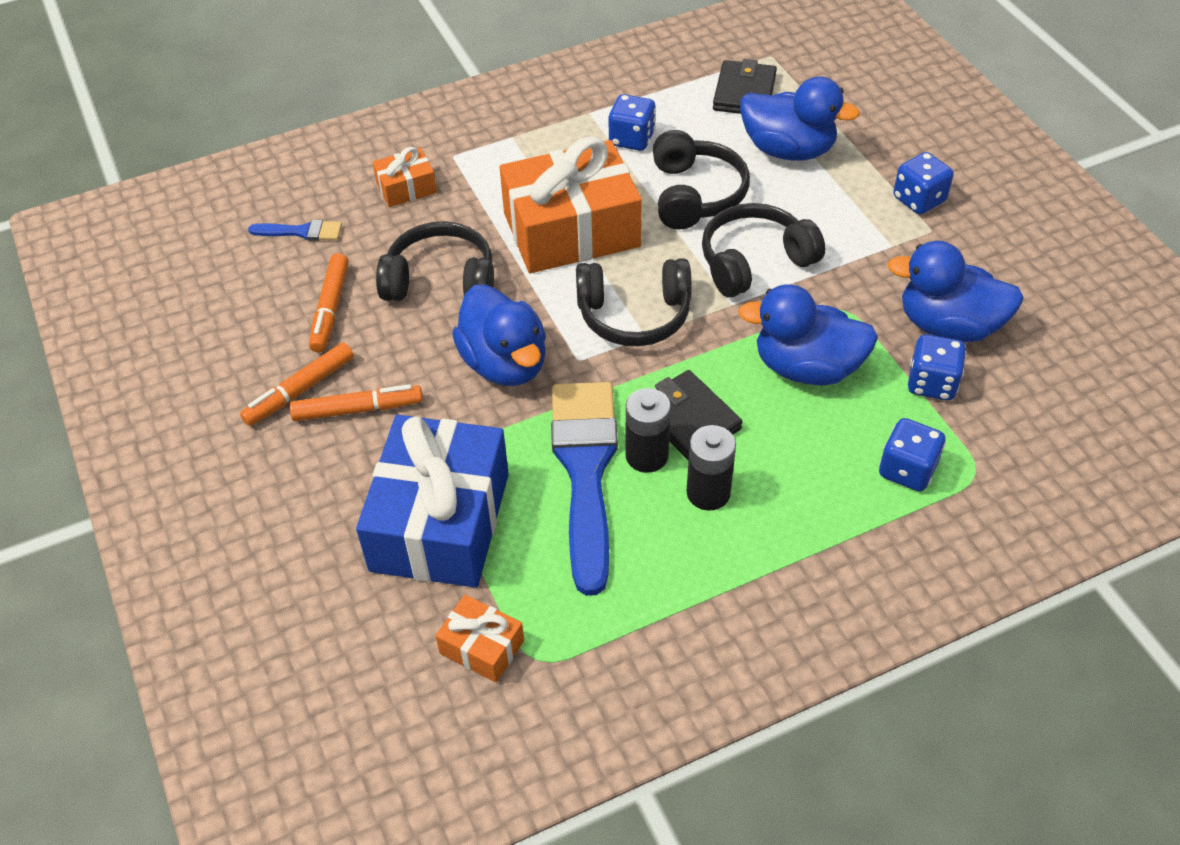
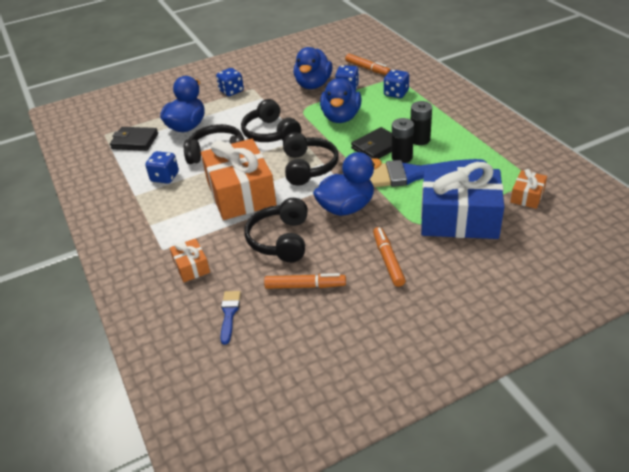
camera: 90 degrees left, 10 degrees down
orange marker [240,342,354,426] -> orange marker moved to [345,54,391,75]

